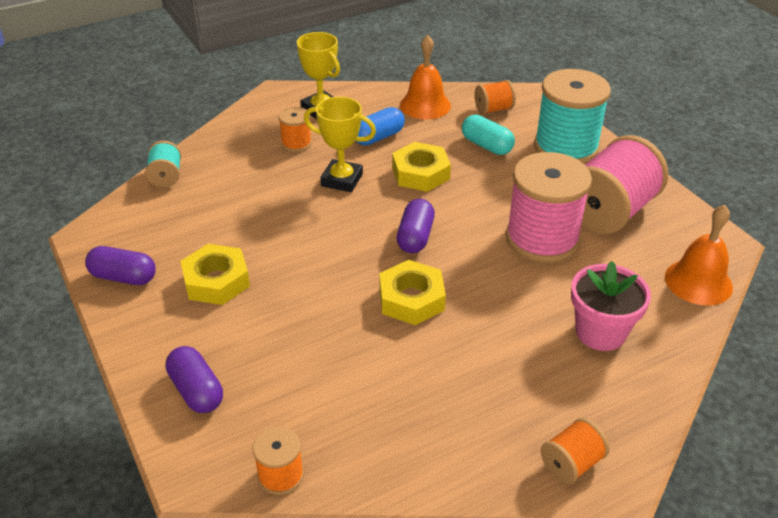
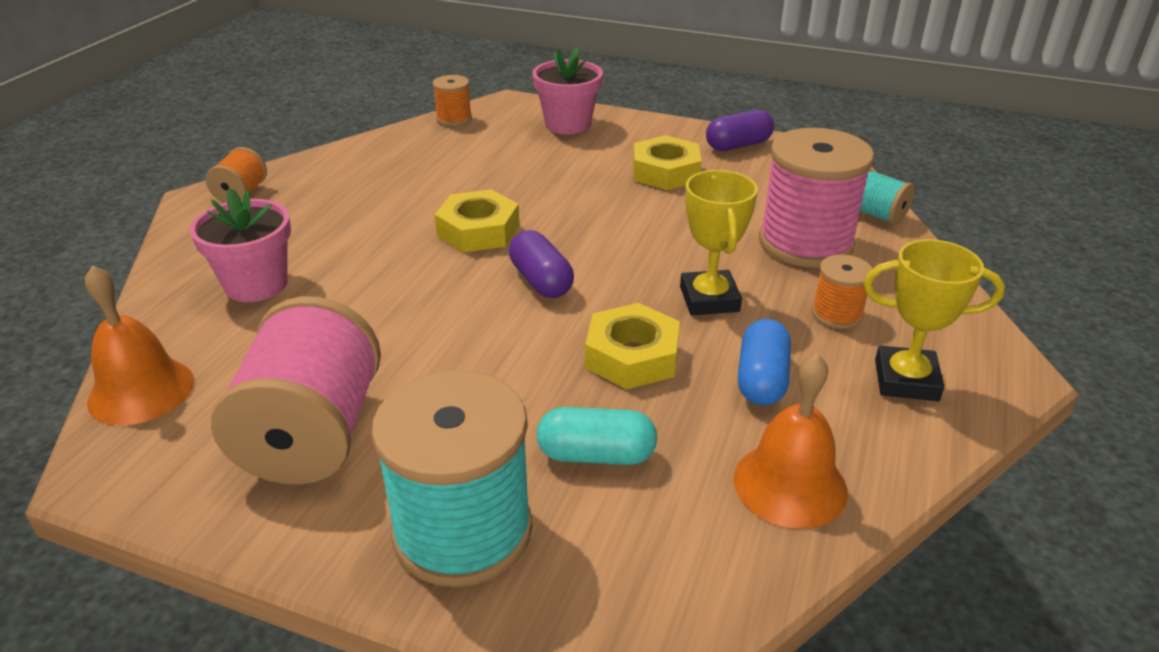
camera: 140 degrees right, 5 degrees down
purple capsule [166,346,223,413] -> pink flower pot [532,48,603,134]
yellow trophy [304,97,376,192] -> yellow trophy turned 75 degrees counterclockwise [680,170,758,315]
orange spool [474,80,516,114] -> none
pink spool [506,152,592,263] -> pink spool moved to [759,128,874,268]

